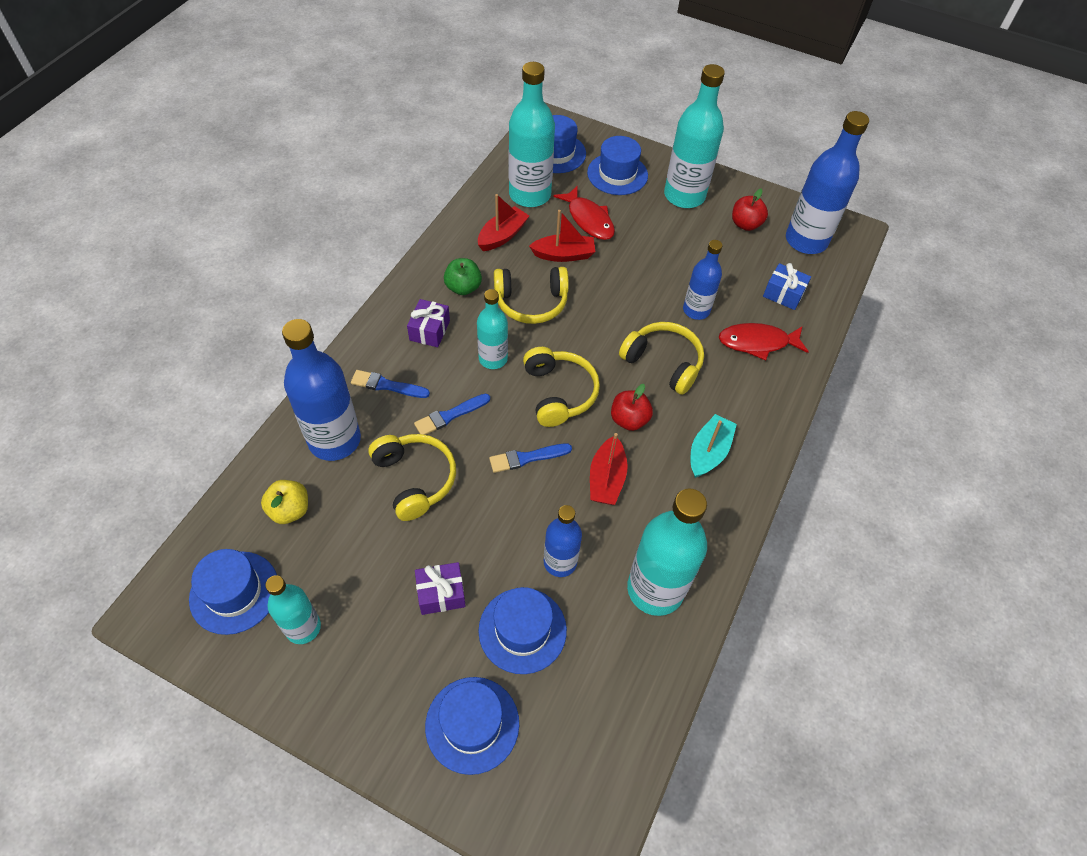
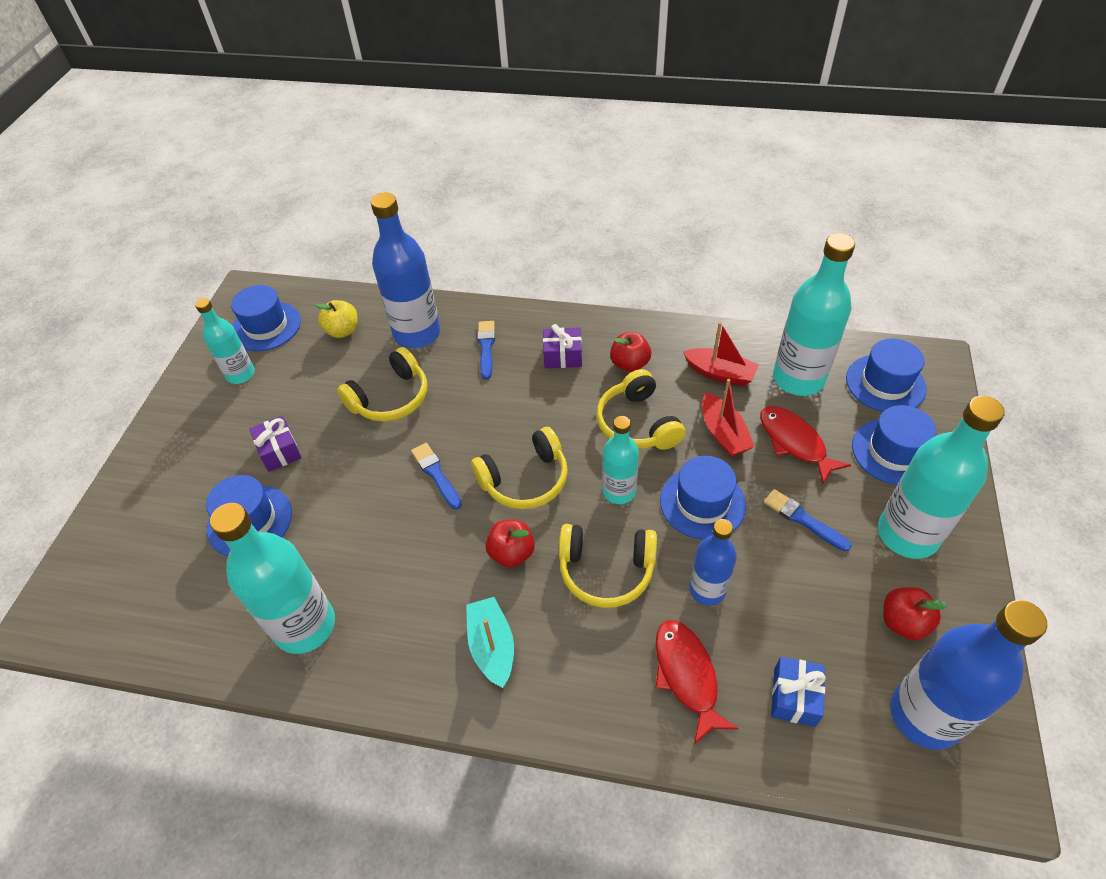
camera: 80 degrees right, 5 degrees down
blue brush [414,394,490,435] -> blue brush moved to [764,489,852,551]
blue hat [425,677,519,775] -> blue hat moved to [660,456,746,539]
green apple [444,258,482,295] -> red apple [610,332,651,372]
turquoise bottle [477,289,508,369] -> turquoise bottle moved to [602,416,639,504]
blue bottle [544,505,582,577] -> none
red fish [553,185,615,240] -> red fish turned 105 degrees clockwise [760,406,851,484]
red boat [590,433,627,505] -> none
yellow headphones [619,322,704,395] -> yellow headphones turned 75 degrees clockwise [559,524,657,608]
turquoise boat [691,414,737,478] -> turquoise boat turned 120 degrees counterclockwise [466,597,514,688]

